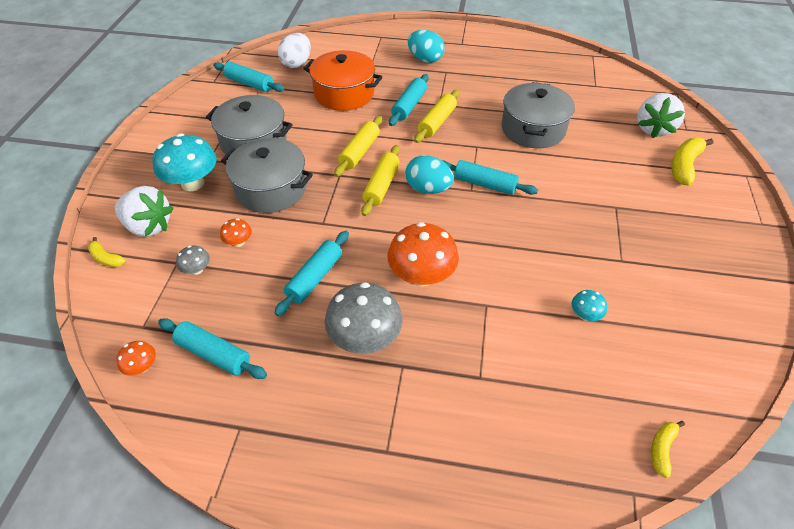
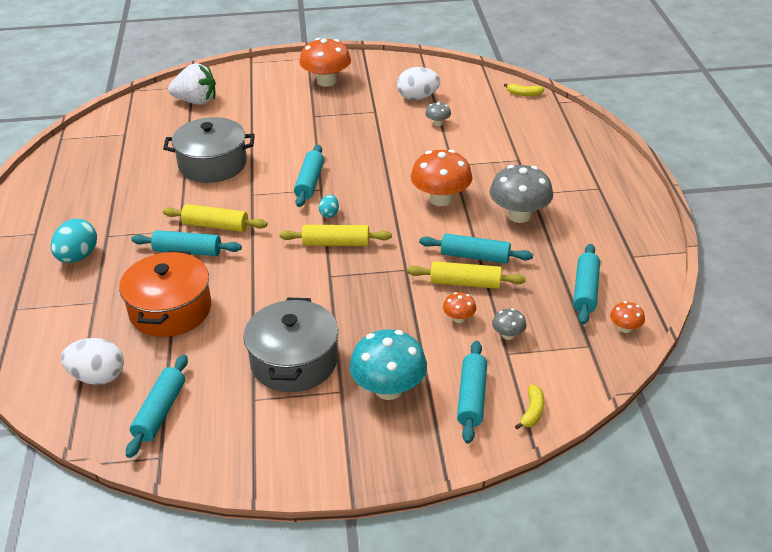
camera: 105 degrees left, 10 degrees down
white strawberry [115,186,173,237] -> turquoise rolling pin [457,341,487,444]
grey pot [221,138,313,213] -> none
yellow rolling pin [334,116,382,177] -> yellow rolling pin moved to [407,261,526,289]
turquoise egg [405,155,454,194] -> turquoise egg [319,195,339,218], size x0.52
turquoise mushroom [572,290,607,321] -> grey mushroom [425,102,451,126]
yellow banana [671,138,713,185] -> none
none -> orange mushroom [299,38,351,87]
none -> white egg [397,67,440,100]

